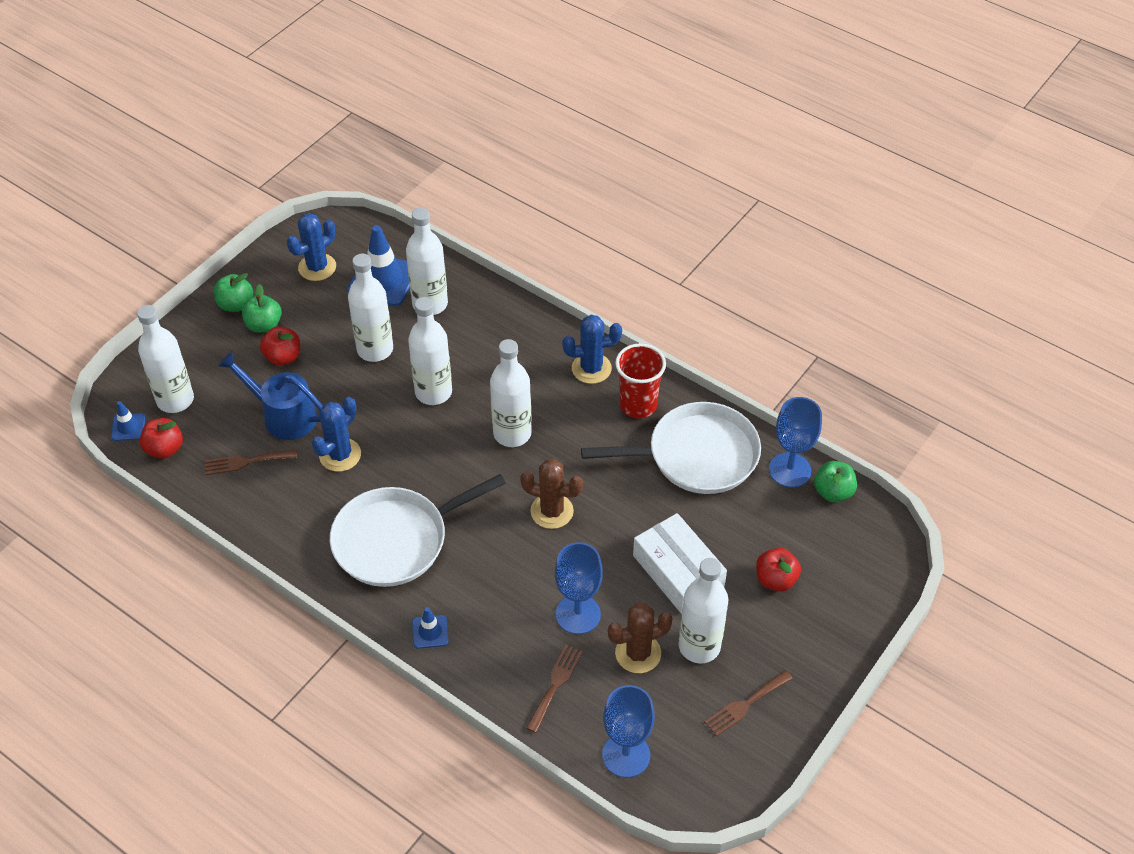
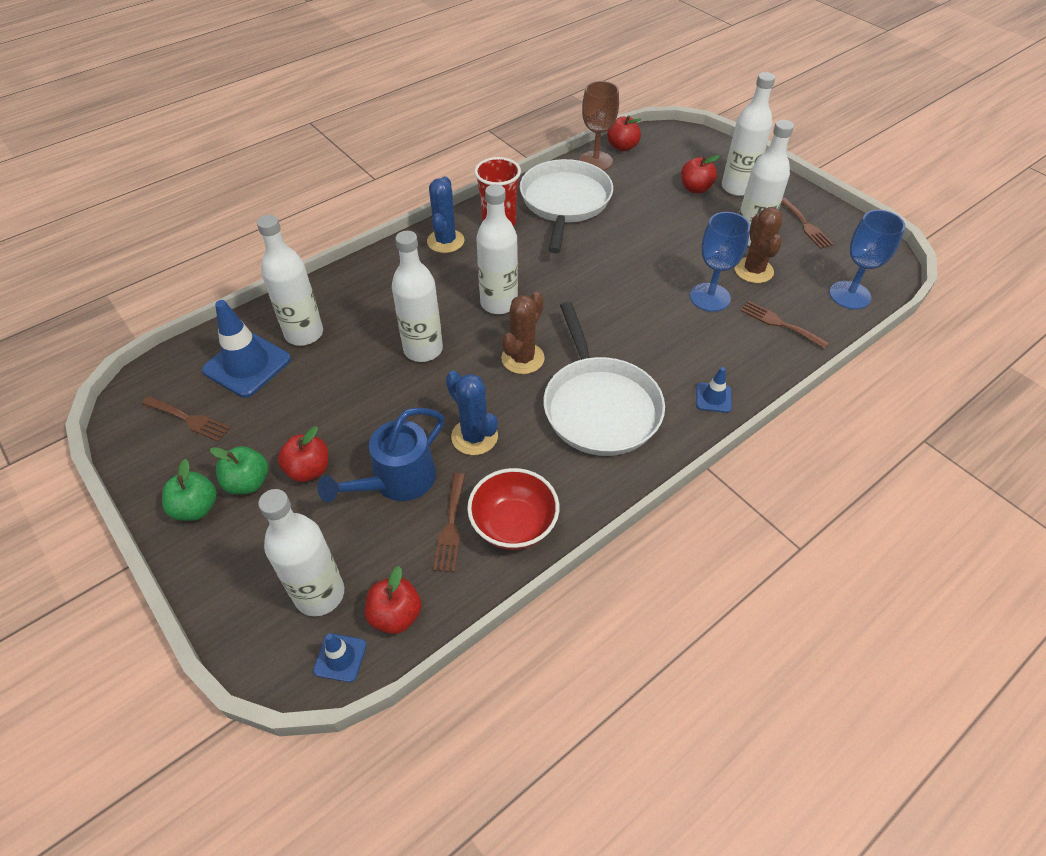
camera: 75 degrees left, 0 degrees up
blue cactus [287,213,336,281] -> brown fork [142,396,231,442]
white bottle [348,254,393,362] -> white bottle moved to [722,72,775,196]
brown cactus [520,459,583,529] -> brown cactus moved to [501,292,545,374]
white box [633,513,727,614] -> none
blue goblet [769,397,822,488] -> brown goblet [579,81,619,171]
green apple [814,461,857,502] -> red apple [607,115,641,151]
none -> red bowl [467,468,559,550]

